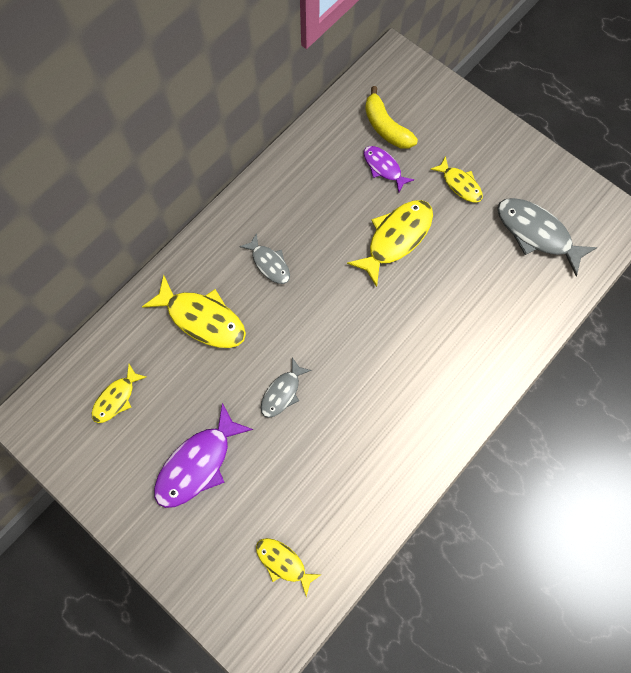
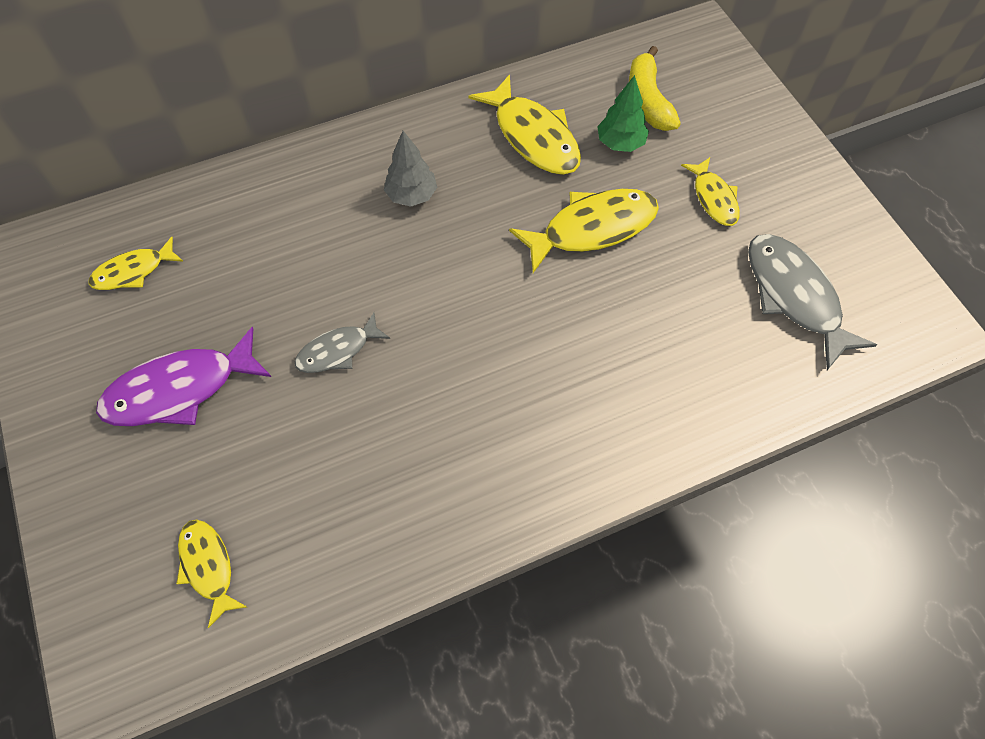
camera: 25 degrees right, 10 degrees down
yellow fish [142,275,246,348] -> yellow fish moved to [468,74,581,175]
grey fish [239,233,290,284] -> grey tree [384,131,437,207]
purple fish [364,146,415,192] -> green tree [597,75,649,152]

